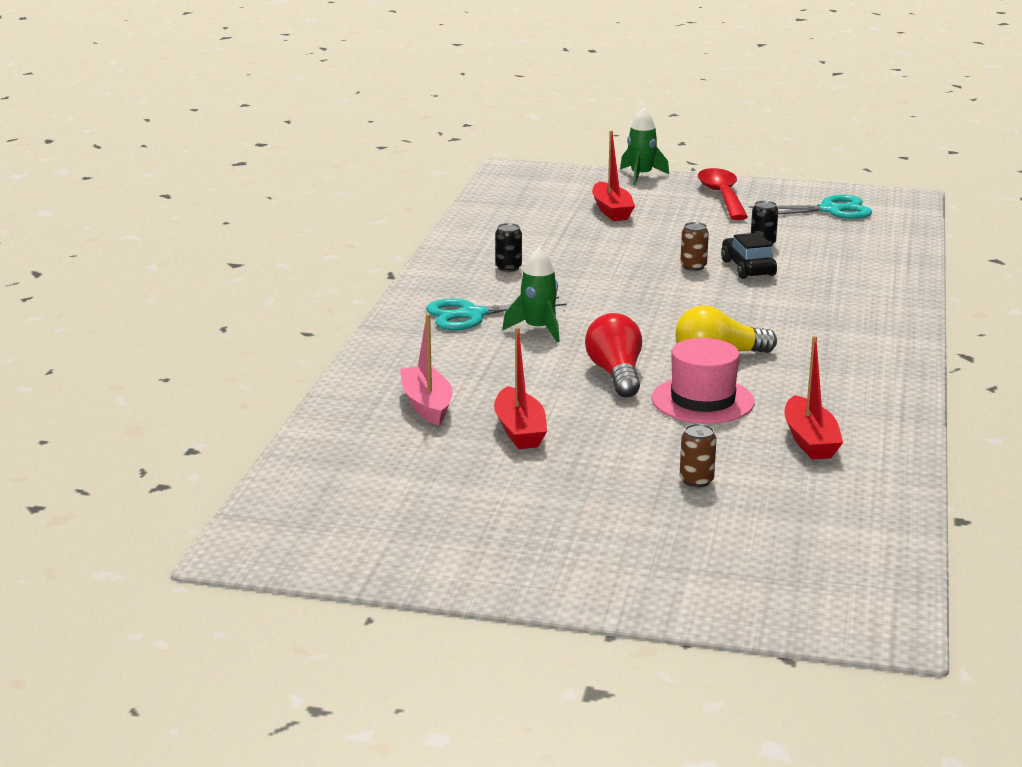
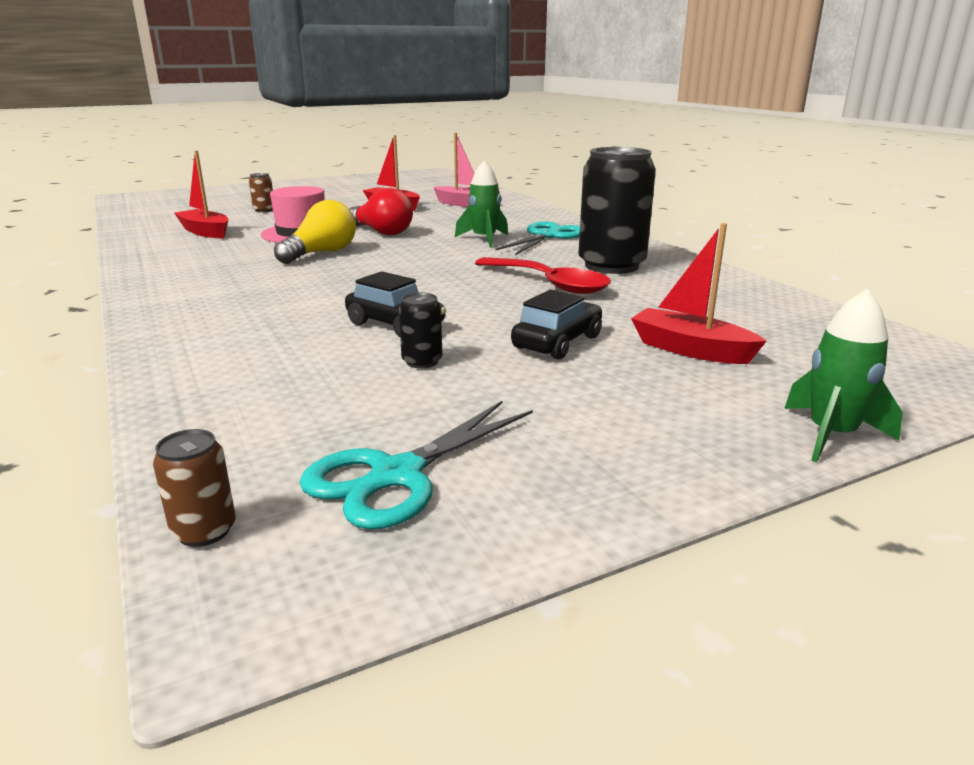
camera: 140 degrees right, 0 degrees up
black can [495,223,522,272] -> black can [578,147,656,274], size x2.37
brown can [680,222,709,271] -> brown can moved to [153,429,236,547]
red spoon [698,168,748,220] -> red spoon moved to [475,257,611,294]
none -> black car [511,289,602,359]

